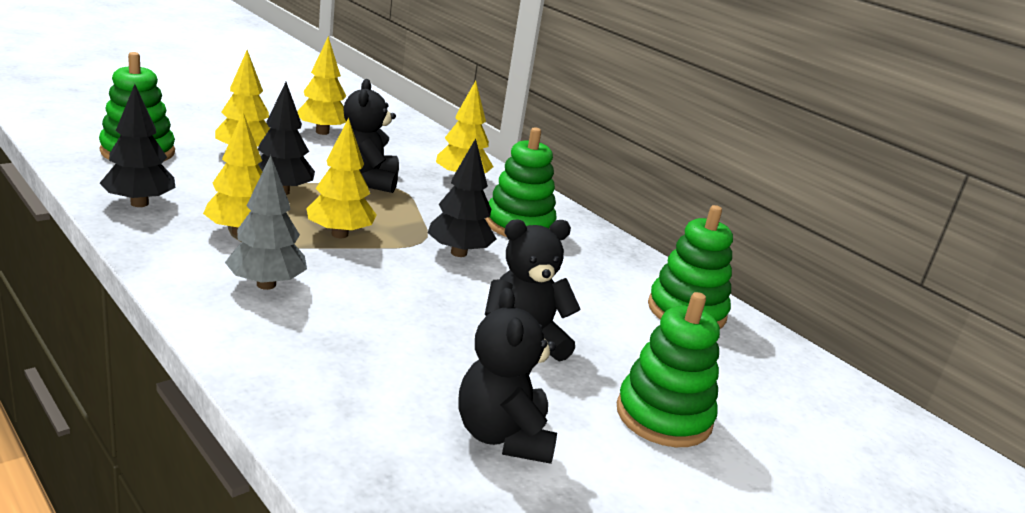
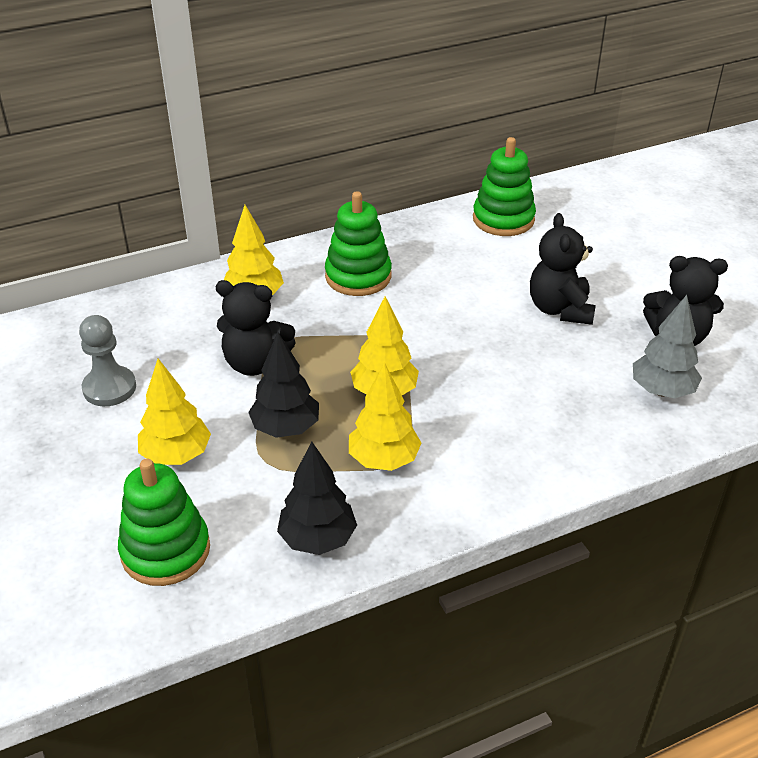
camera: 70 degrees left, 15 degrees up
grey tree [225,155,307,290] -> grey tree moved to [633,295,702,398]
yellow tree [297,36,346,135] -> grey pawn [79,315,136,406]
black tree [428,138,496,257] -> none
green stacking toy [617,292,720,447] -> none

